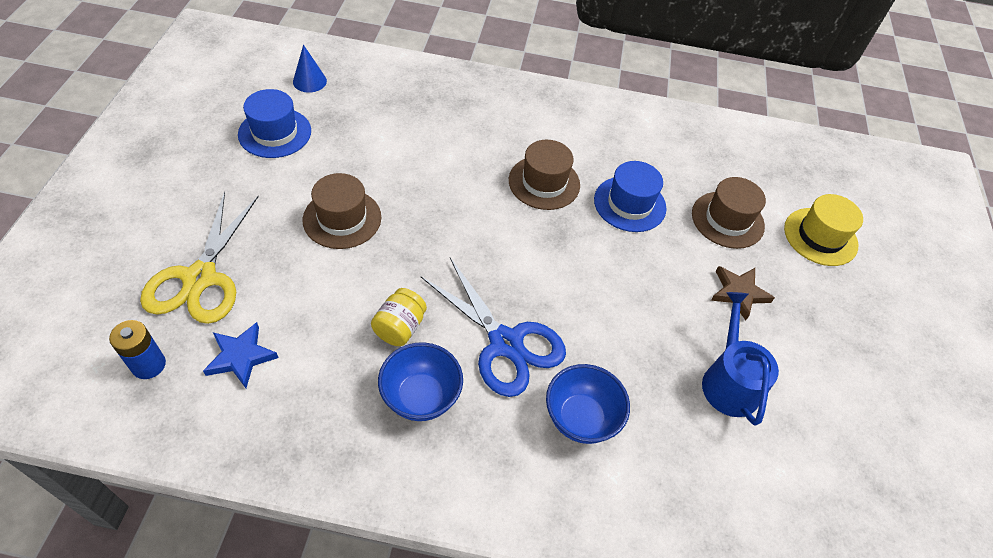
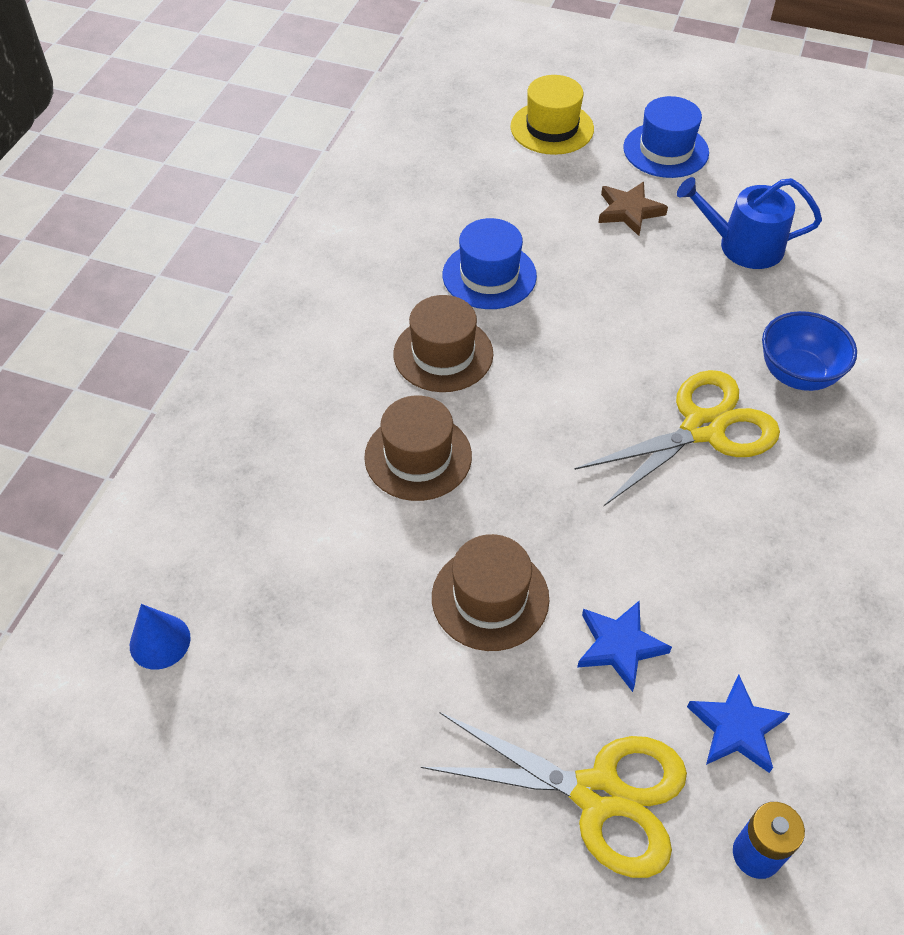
camera: 75 degrees left, 0 degrees up
blue hat [238,89,311,158] -> blue hat moved to [623,96,709,178]
yellow jar [371,288,427,346] -> none
blue bowl [378,342,463,421] -> none
blue scissors [421,258,566,397] -> yellow scissors [574,370,780,506]
brown hat [692,177,766,249] -> brown hat moved to [364,395,472,501]
none -> blue star [577,600,672,692]

